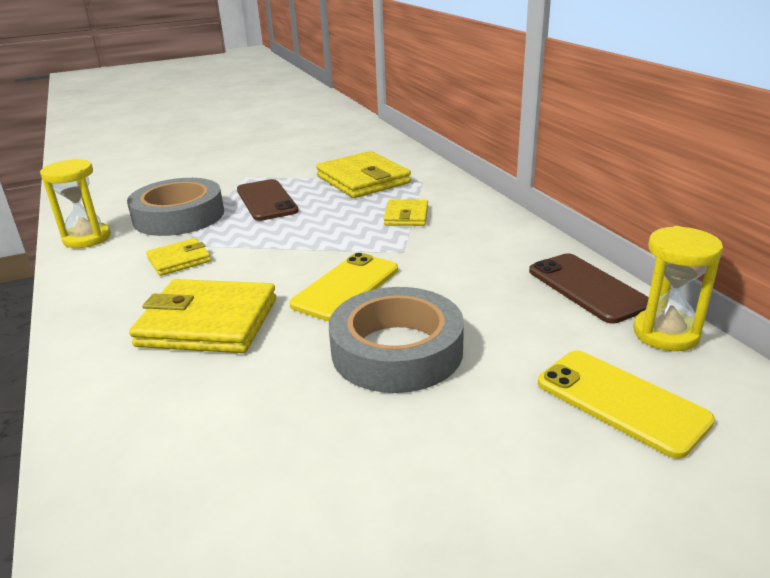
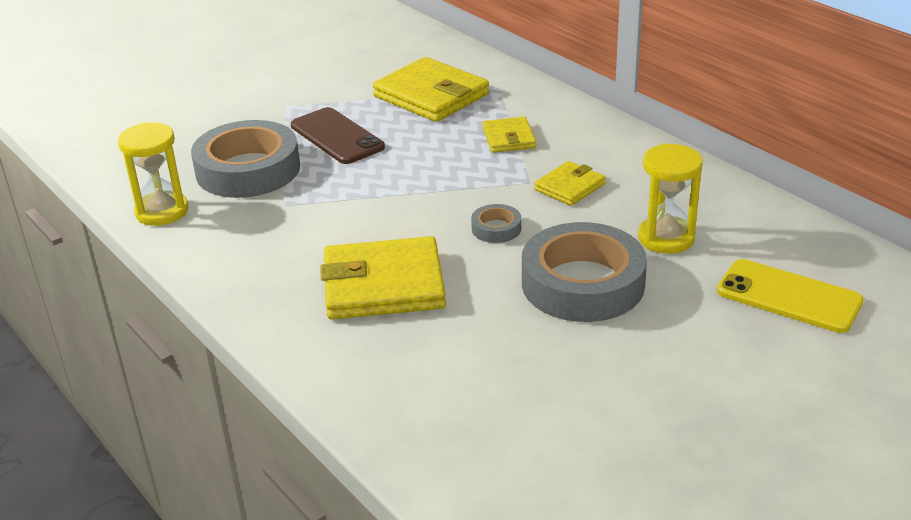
camera: 15 degrees left, 5 degrees up
yellow wallet [146,238,211,276] -> yellow wallet moved to [534,161,605,206]
yellow phone [289,253,398,321] -> grey tape [471,204,521,243]
brown phone [529,253,649,324] -> none
yellow hourglass [633,226,723,351] -> yellow hourglass moved to [638,143,703,254]

